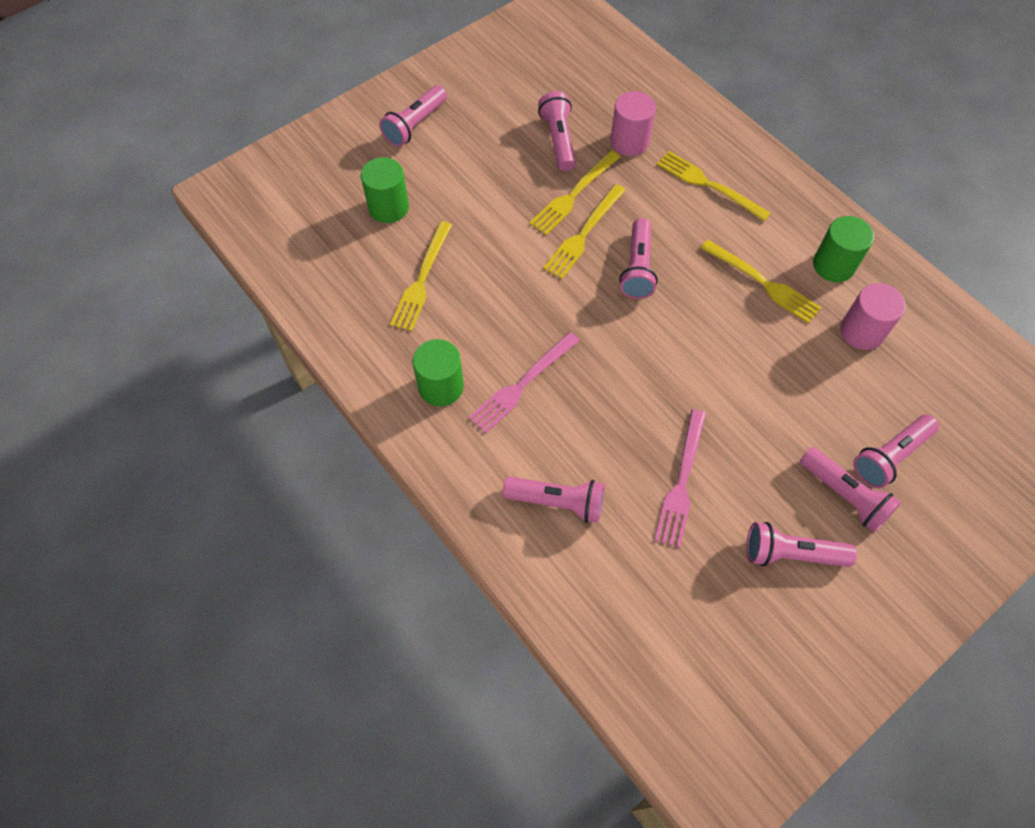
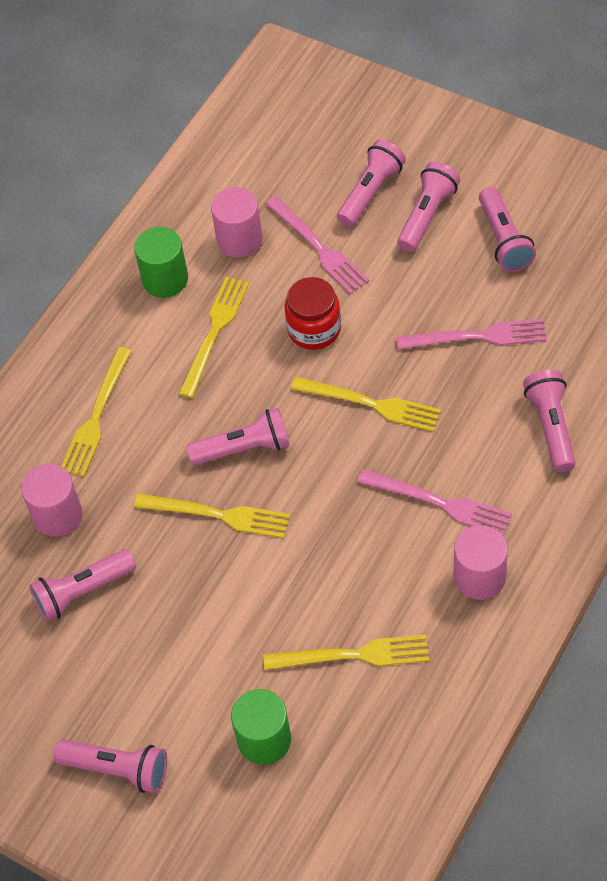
camera: 105 degrees left, 5 degrees down
green cylinder [413,339,464,406] -> pink cylinder [454,525,508,600]
yellow fork [529,150,620,235] -> yellow fork moved to [291,377,441,432]
pink flashlight [853,415,939,488] -> pink flashlight turned 90 degrees counterclockwise [337,140,406,227]
none -> pink fork [265,196,369,294]
none -> red jar [285,277,341,350]

